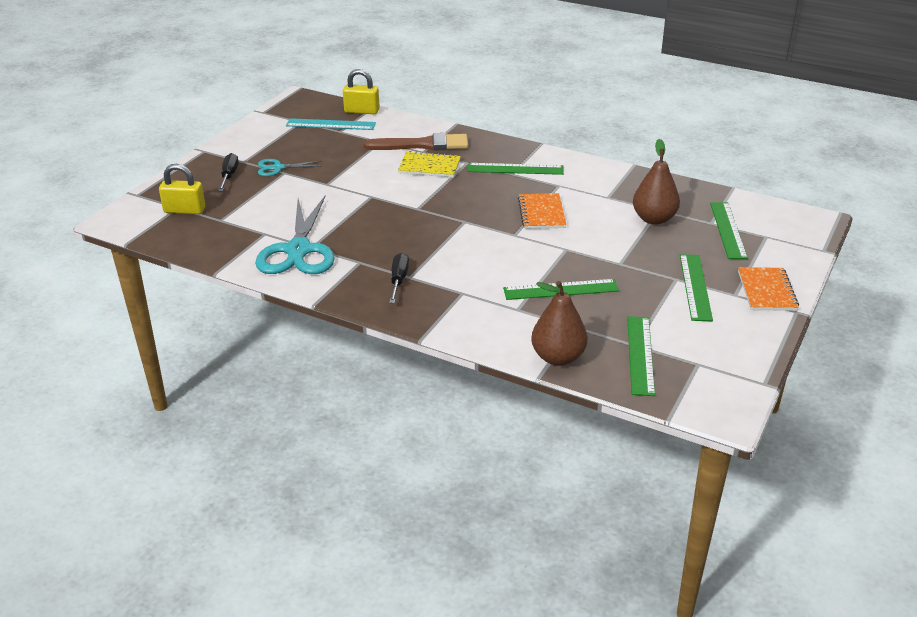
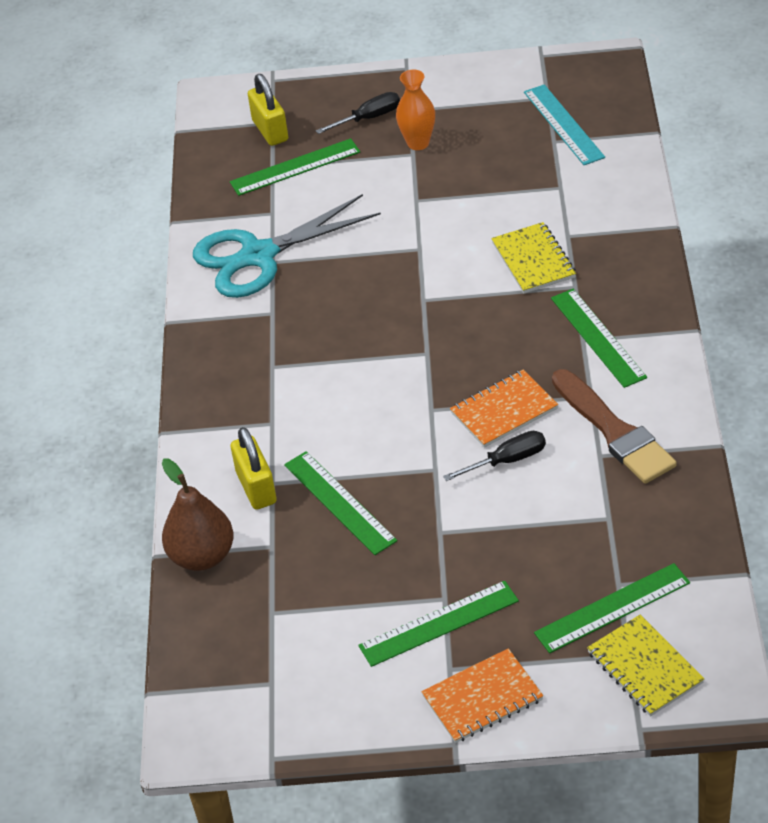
camera: 65 degrees right, 10 degrees up
turquoise scissors [258,159,322,176] -> orange vase [396,70,435,150]
yellow padlock [343,69,380,114] -> yellow padlock moved to [231,427,277,510]
brown brush [364,133,468,151] -> brown brush moved to [552,369,677,484]
black screwdriver [389,253,409,303] -> black screwdriver moved to [443,431,546,481]
green ruler [627,316,655,396] -> green ruler moved to [230,138,360,196]
brown pear [633,139,680,225] -> none
none -> yellow notebook [587,615,704,716]

